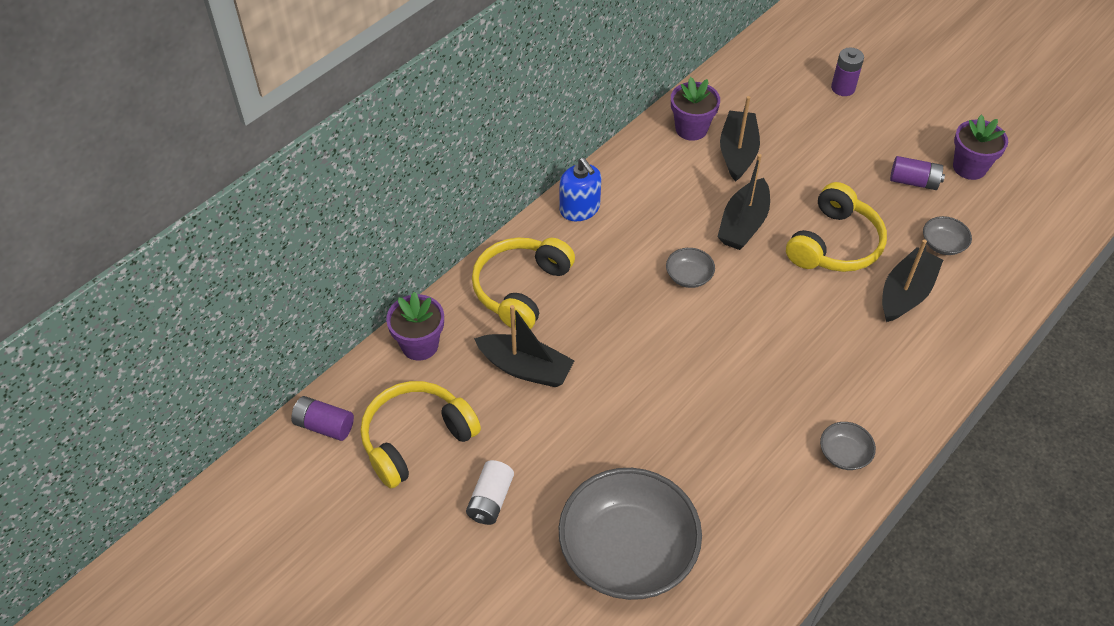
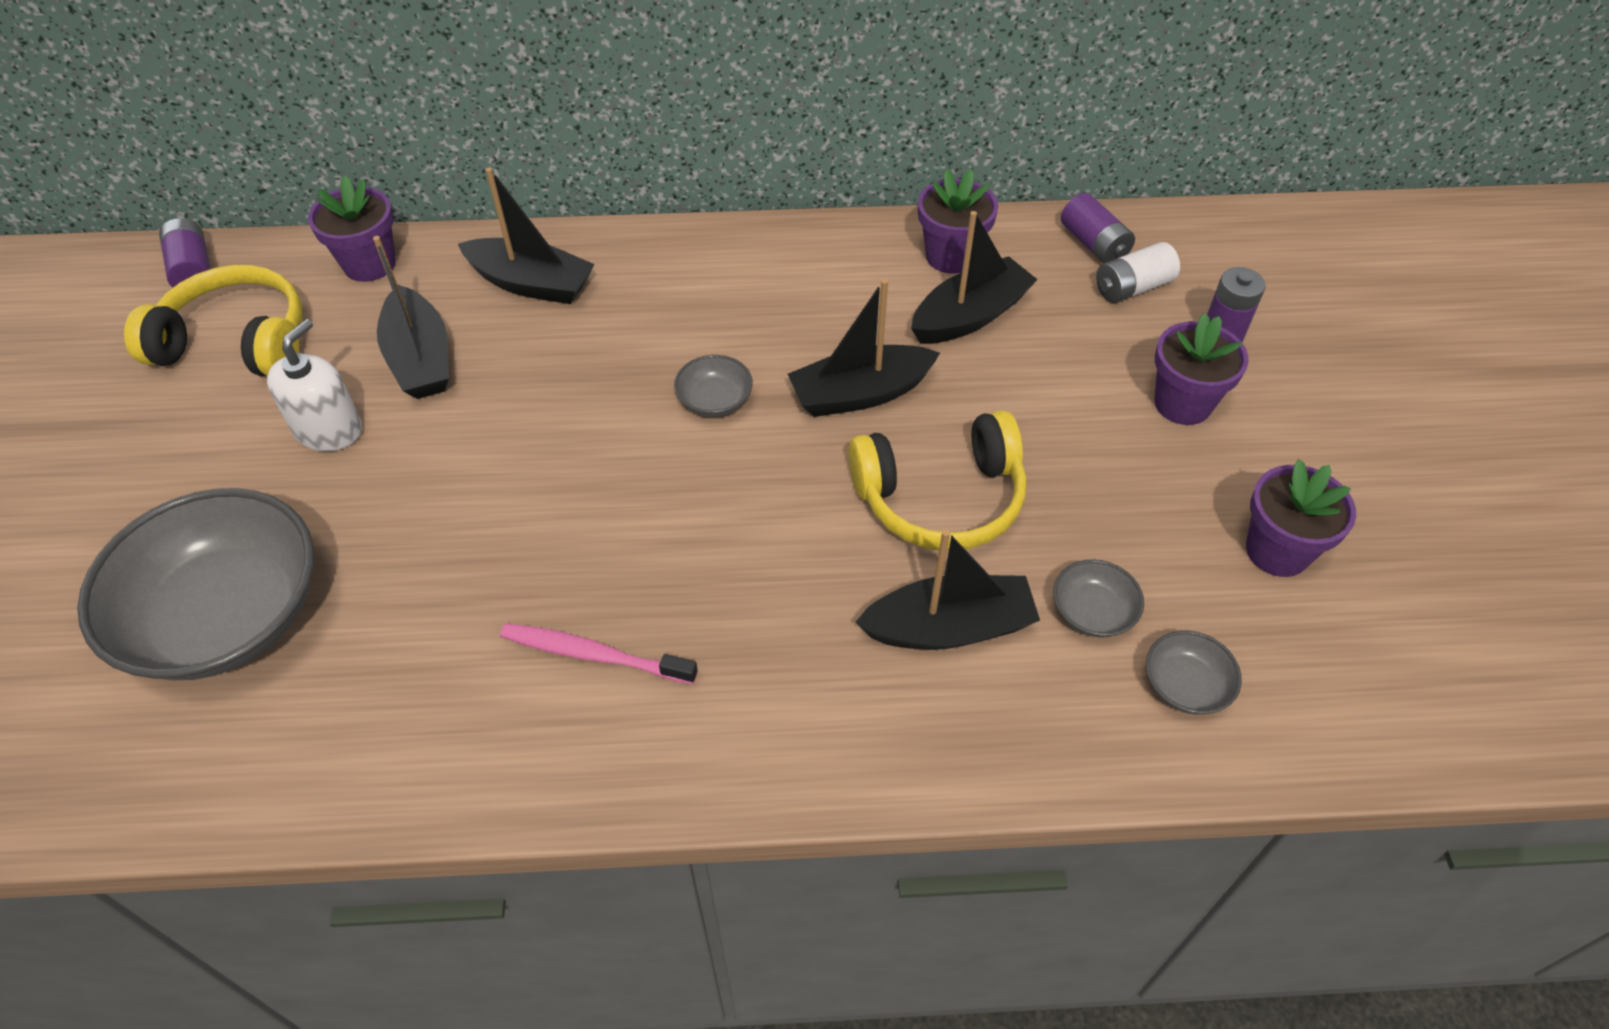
camera: 45 degrees right, 0 degrees up
white battery [466,460,514,525] -> white battery moved to [1096,242,1180,303]
yellow headphones [472,238,575,329] -> black boat [458,167,595,304]
blue soap dispenser [559,158,601,221] -> none
grey bowl [820,422,876,470] -> grey bowl moved to [1146,631,1242,714]
purple battery [890,156,945,190] -> purple battery moved to [1061,193,1135,263]
none -> white soap dispenser [267,319,362,451]
none -> pink toothbrush [500,623,698,684]
none -> purple flower pot [1154,313,1249,425]

